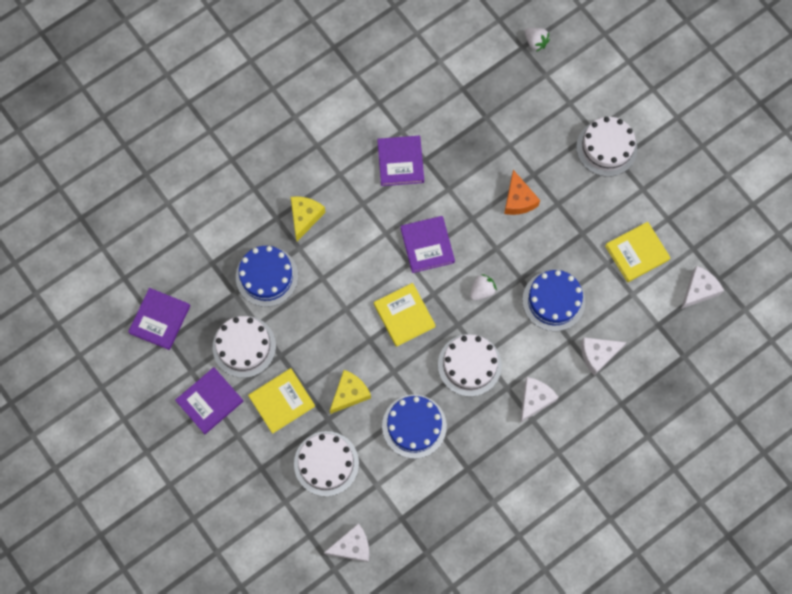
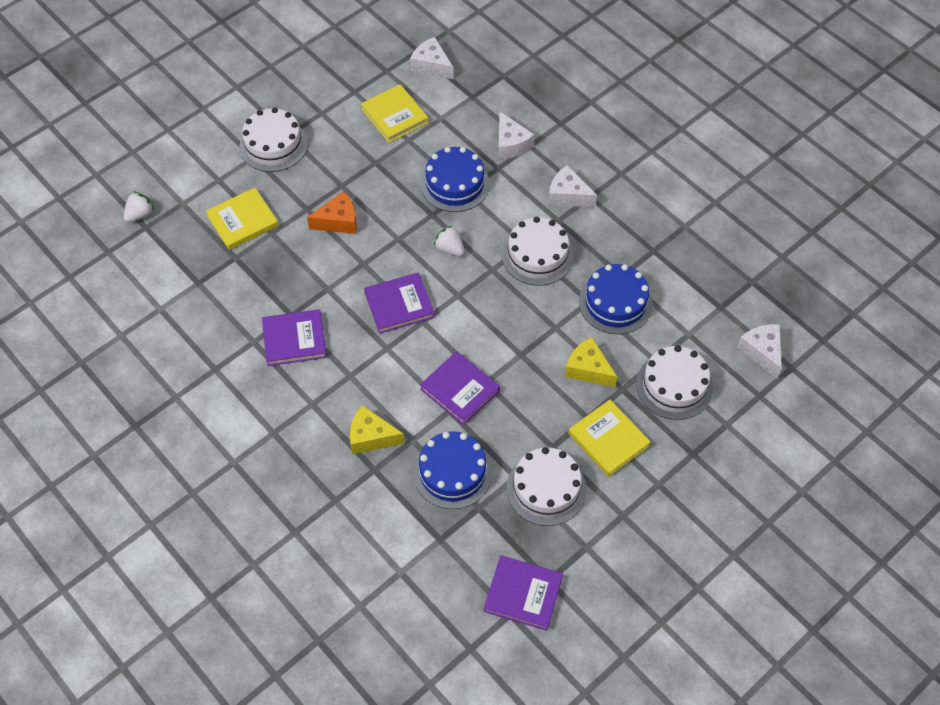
camera: 95 degrees left, 15 degrees down
purple book [175,367,243,434] -> purple book moved to [420,351,500,425]
yellow book [374,283,436,347] -> yellow book moved to [206,188,279,250]

